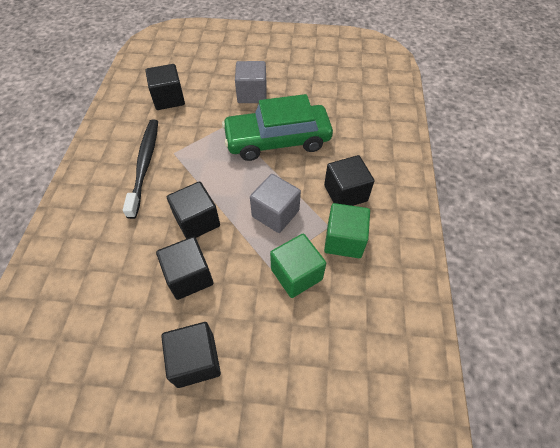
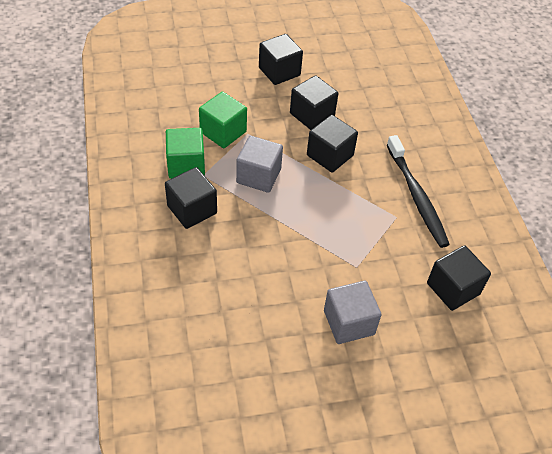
camera: 160 degrees right, 5 degrees down
green car [222,94,333,161] -> none

